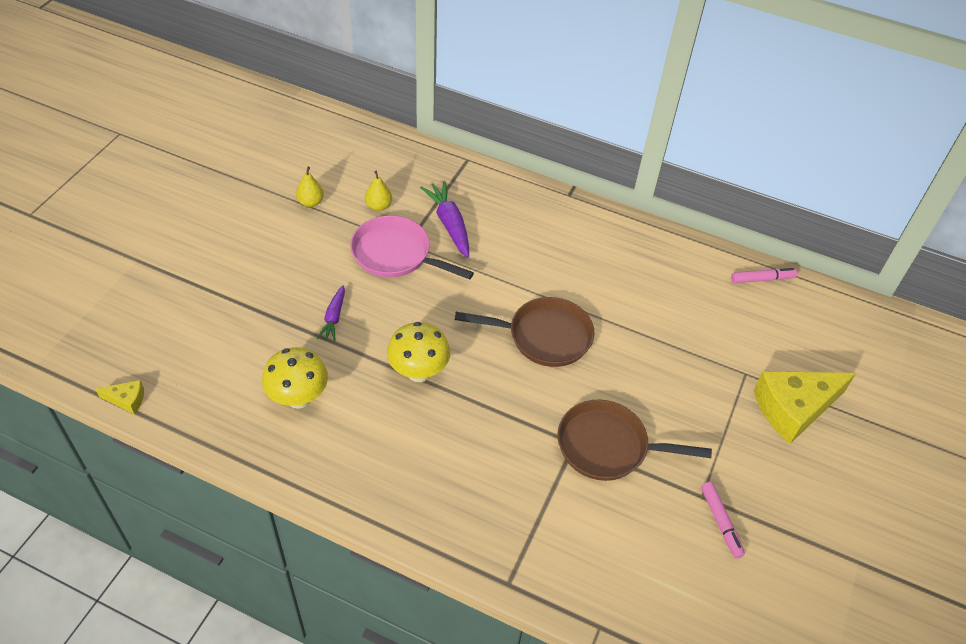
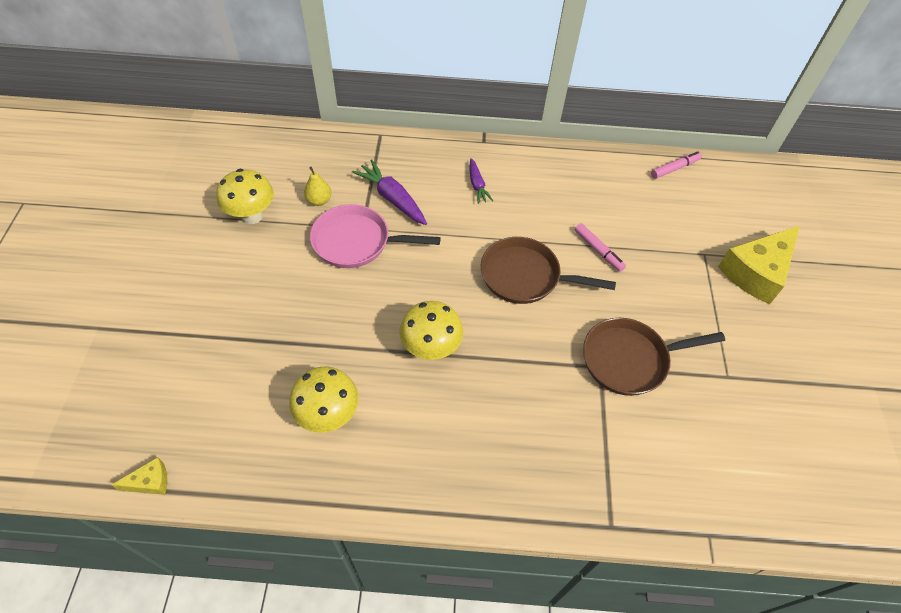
camera: 20 degrees left, 5 degrees up
yellow pear [296,167,324,207] -> yellow mushroom [216,169,274,224]
purple carrot [317,285,345,341] -> purple carrot moved to [470,158,493,204]
brown pan [455,297,595,367] -> brown pan turned 150 degrees counterclockwise [481,237,616,304]
pink marker [701,482,745,558] -> pink marker moved to [575,223,626,272]

